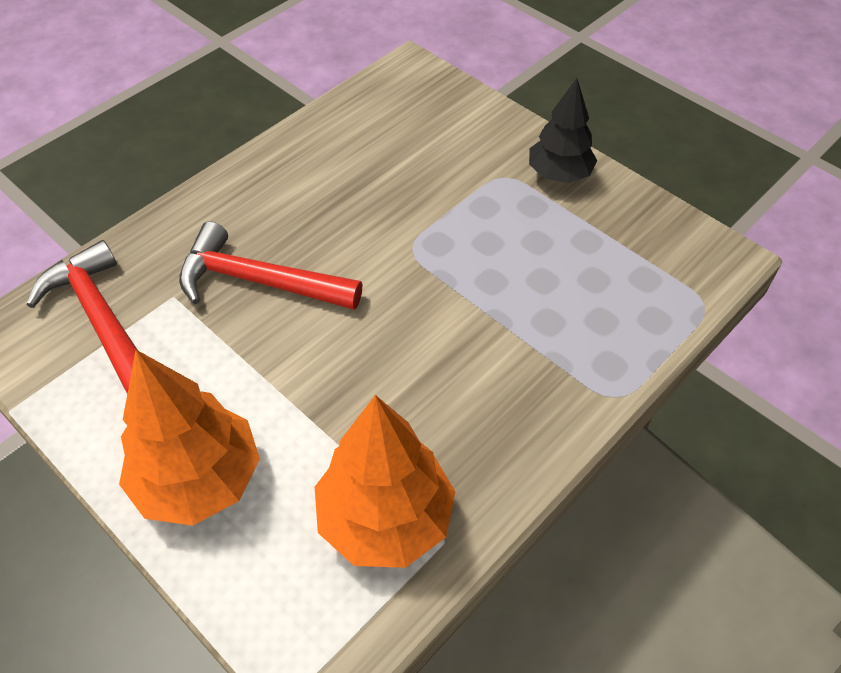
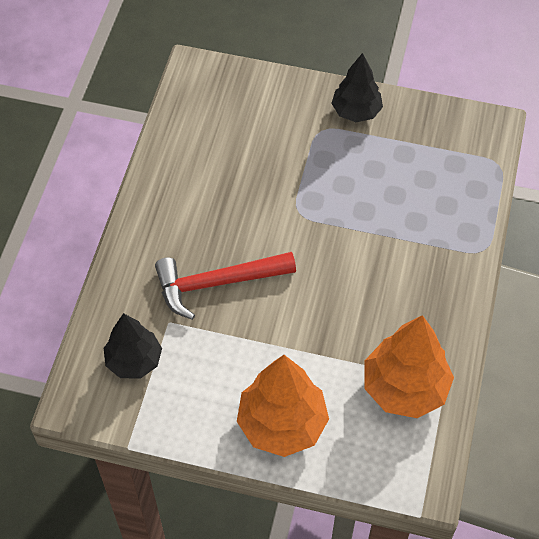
camera: 30 degrees left, 5 degrees up
red hammer [27,240,137,393] -> black tree [104,313,162,378]

